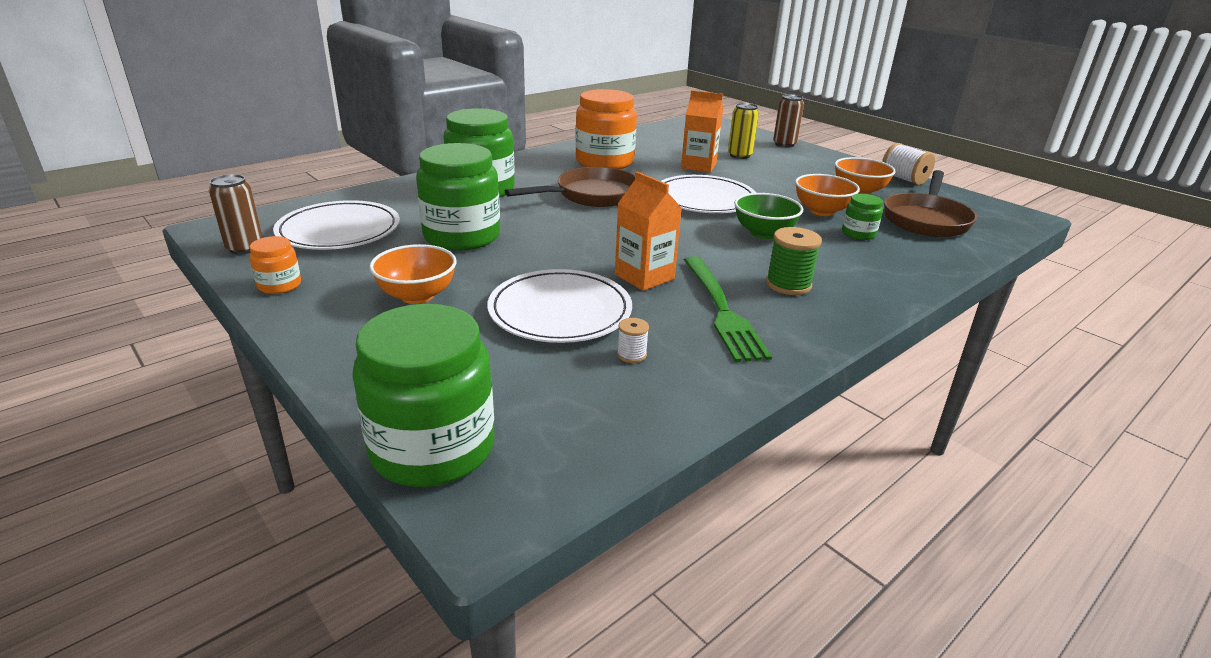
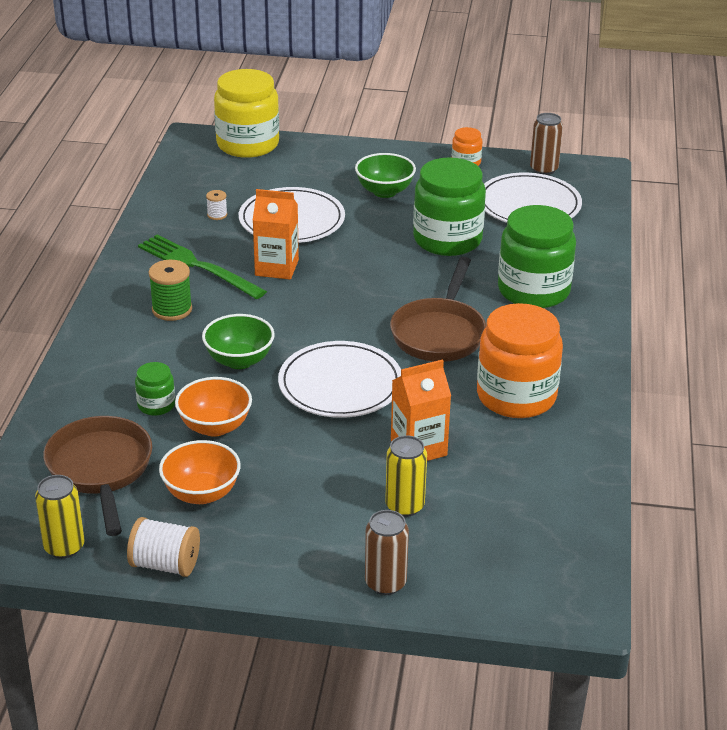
camera: 140 degrees right, 5 degrees up
green jar [352,304,495,487] -> yellow jar [214,69,279,158]
orange bowl [369,244,456,304] -> green bowl [355,153,416,198]
none -> yellow can [35,475,84,558]

